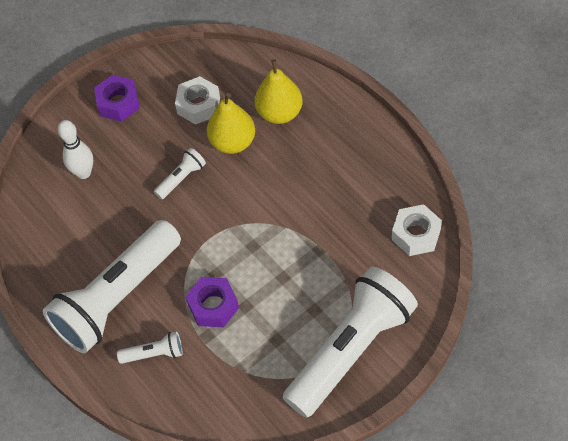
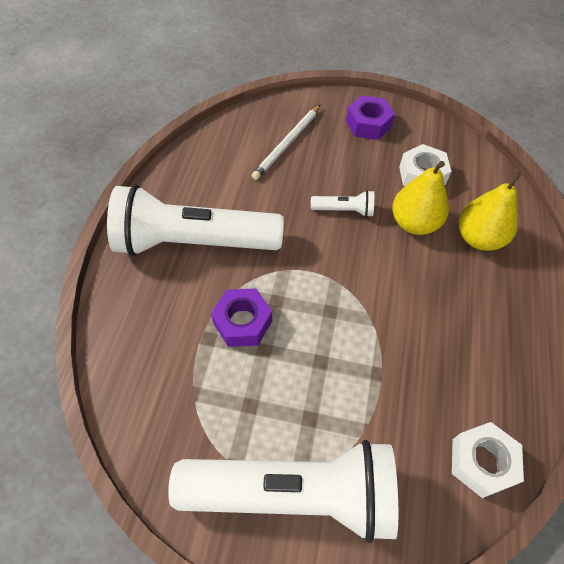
camera: 45 degrees right, 0 degrees up
white bowling pin [58,120,93,179] -> white pencil [252,105,320,180]
white flashlight [117,332,183,364] -> none

